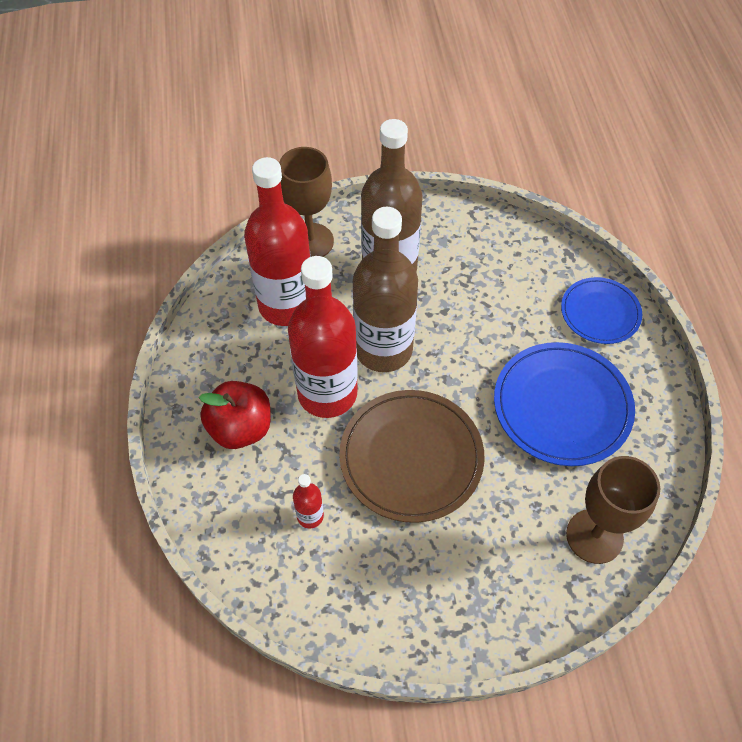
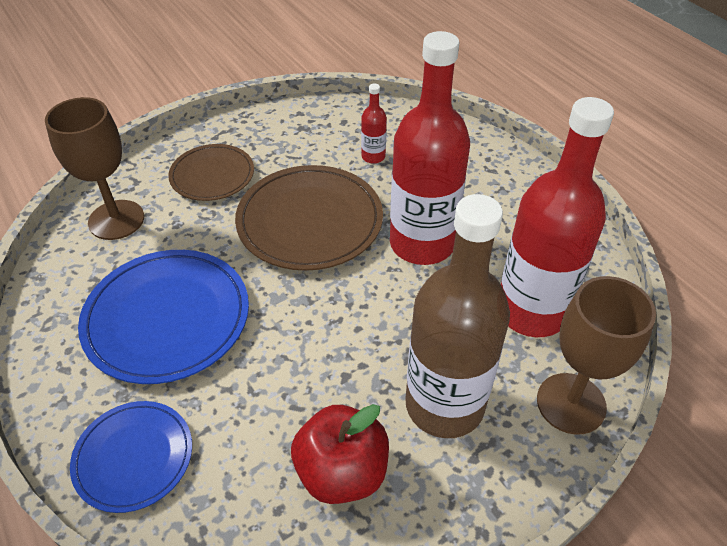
camera: 155 degrees right, 10 degrees down
red apple [199,381,271,449] -> red apple moved to [291,404,389,504]
brown bottle [353,207,418,372] -> none
none -> brown plate [168,144,254,201]

